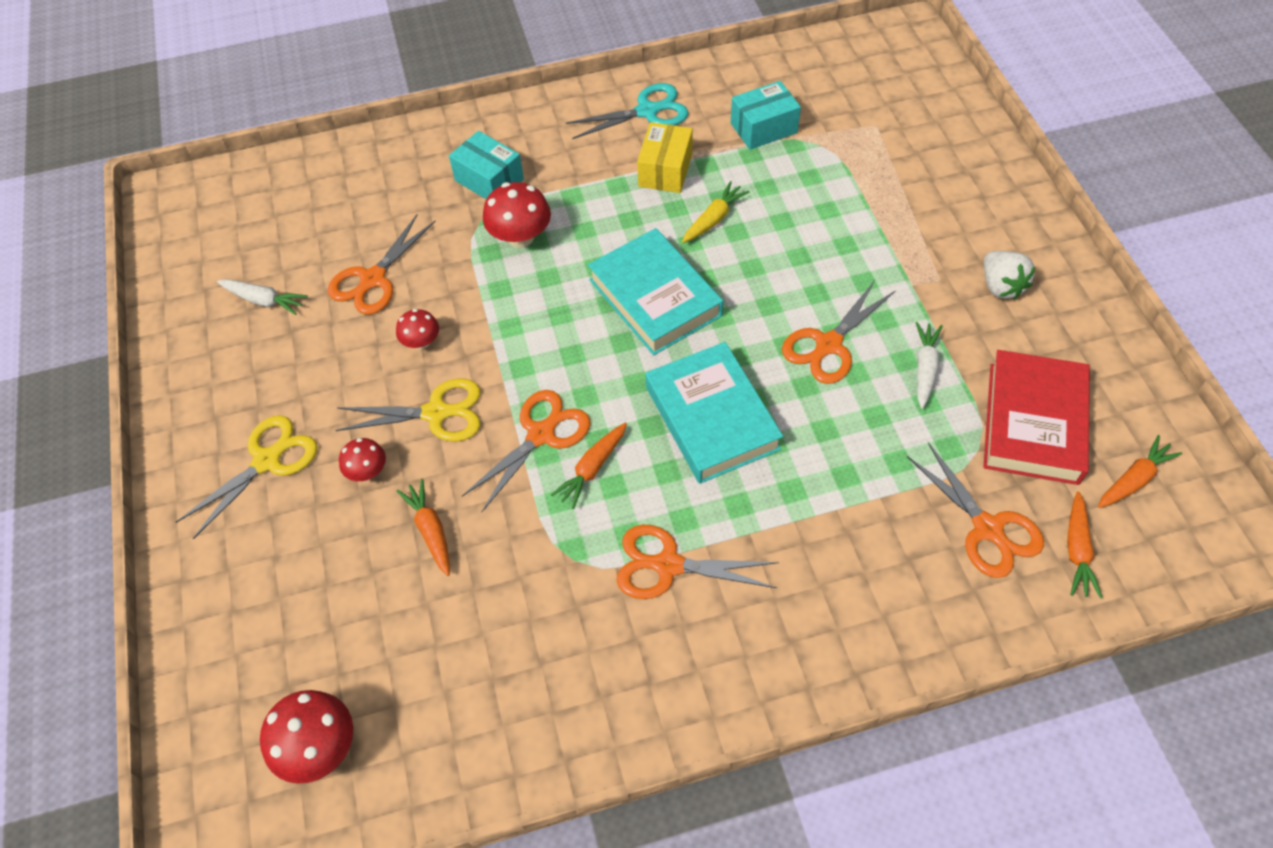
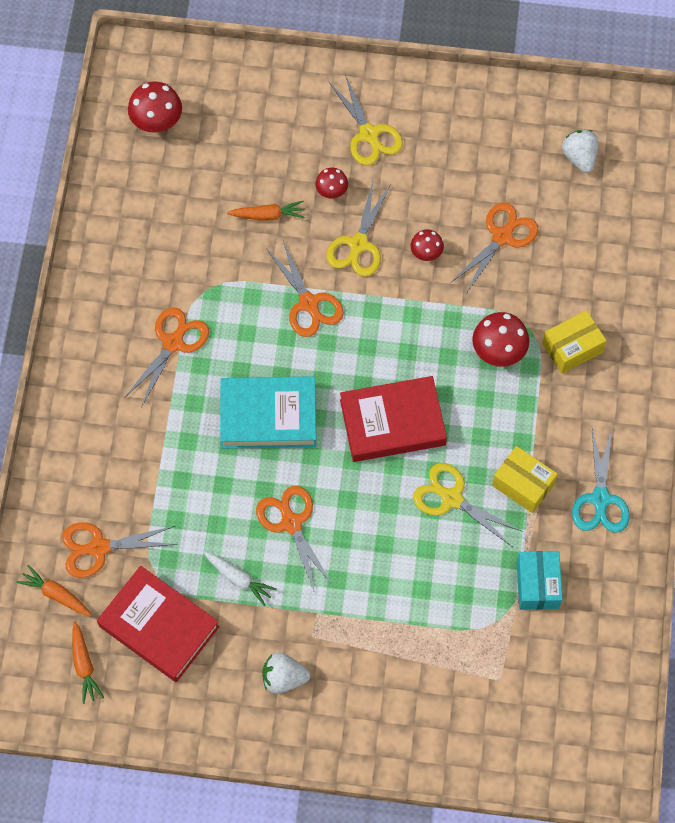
camera: 110 degrees right, 10 degrees up
white carrot [217,279,308,315] -> none
orange scissors [328,214,436,315] -> orange scissors turned 75 degrees clockwise [452,202,538,294]
turquoise box [449,131,524,199] -> yellow box [542,310,607,374]
orange carrot [551,423,627,509] -> none
turquoise book [588,228,723,355] -> red book [340,376,447,462]
yellow carrot [682,181,750,243] -> yellow scissors [413,463,523,547]
none -> white strawberry [562,130,598,173]

